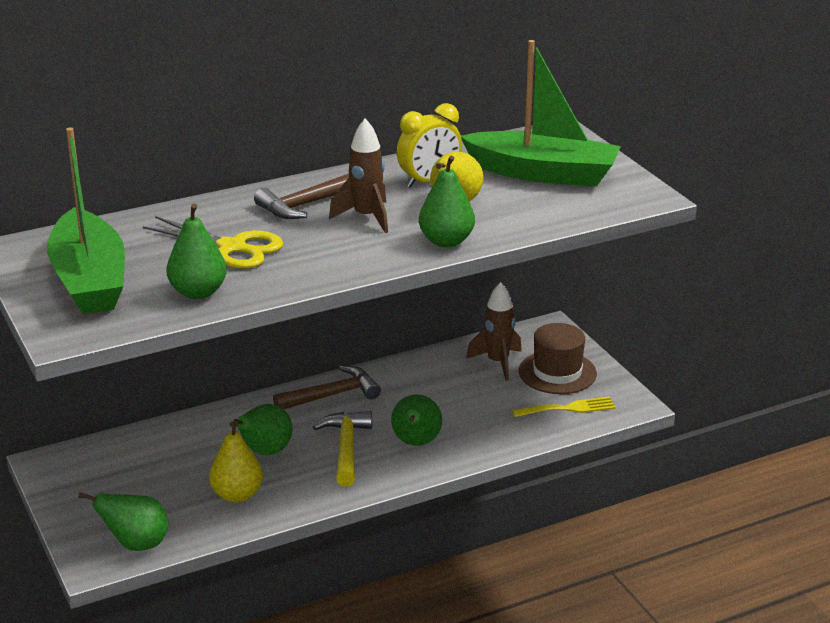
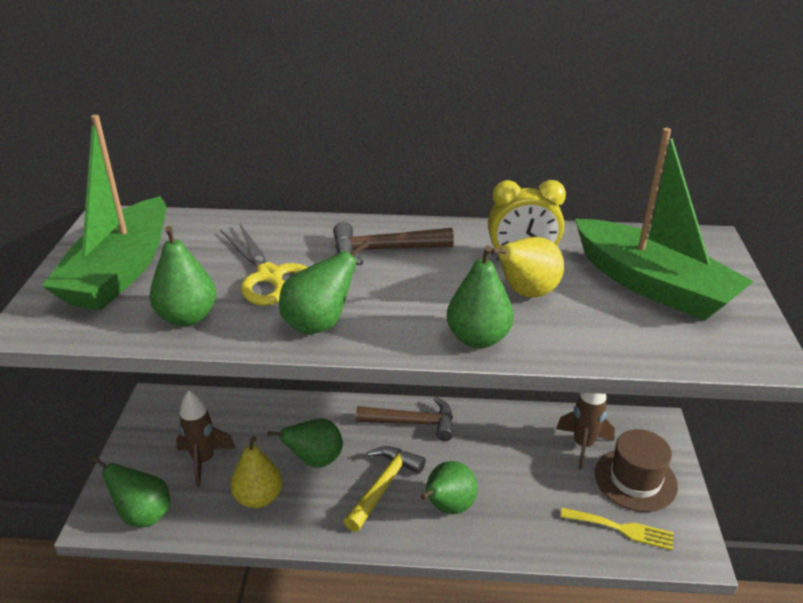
camera: 30 degrees right, 5 degrees up
brown rocket [329,118,388,233] -> brown rocket moved to [176,390,236,487]
none -> green pear [279,241,369,334]

